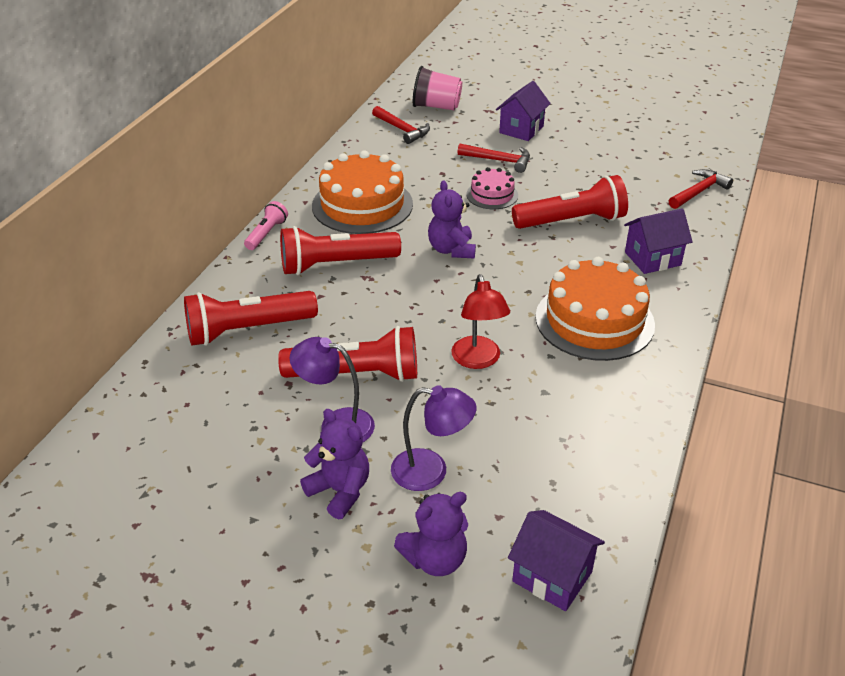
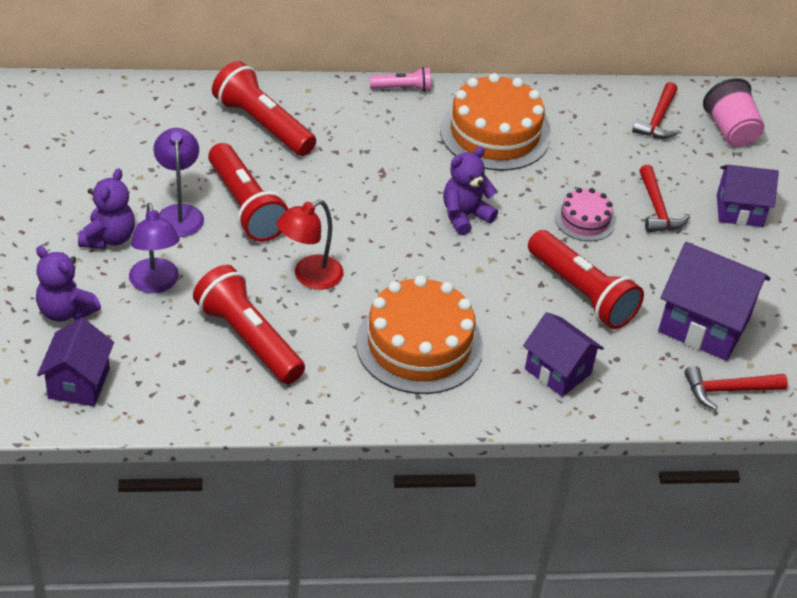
camera: 60 degrees right, 5 degrees up
red flashlight [280,226,401,275] -> red flashlight moved to [193,265,305,384]
red hammer [669,169,733,209] -> red hammer turned 150 degrees clockwise [685,366,788,410]
none -> purple house [658,242,770,361]

